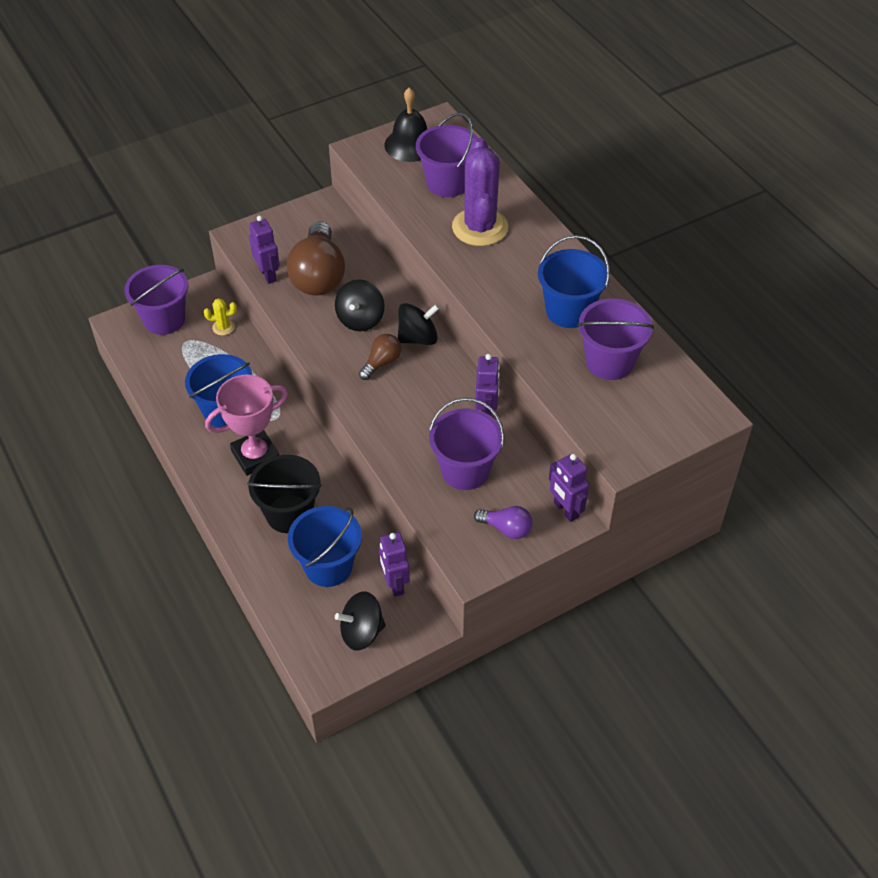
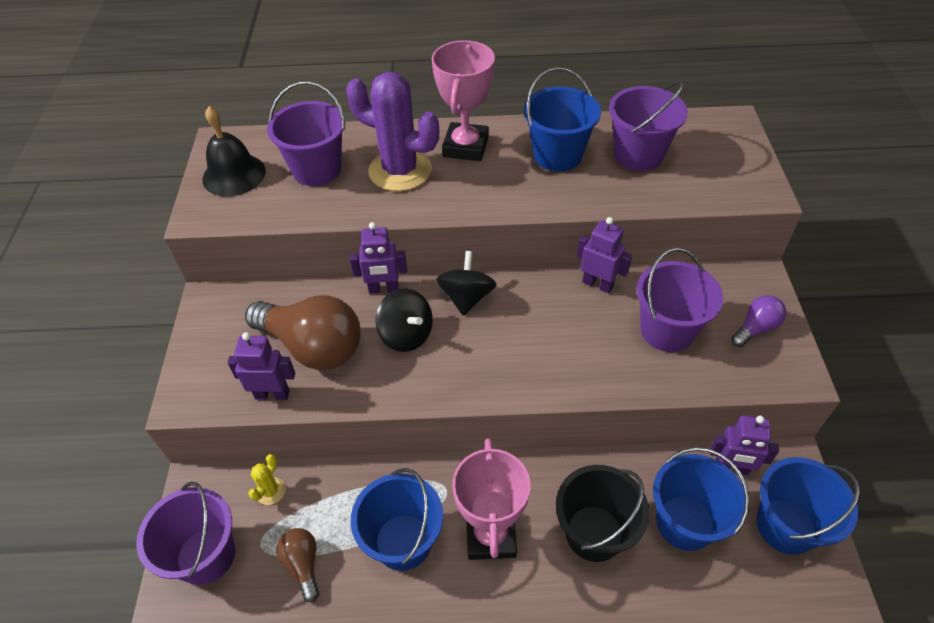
camera: 60 degrees left, 0 degrees up
black spinning top [335,591,386,650] -> blue bucket [756,457,860,555]
brown light bulb [359,334,401,380] -> brown light bulb moved to [276,528,319,602]
purple robot [549,453,589,522] -> purple robot moved to [350,222,407,294]
none -> pink trophy [432,40,495,161]

